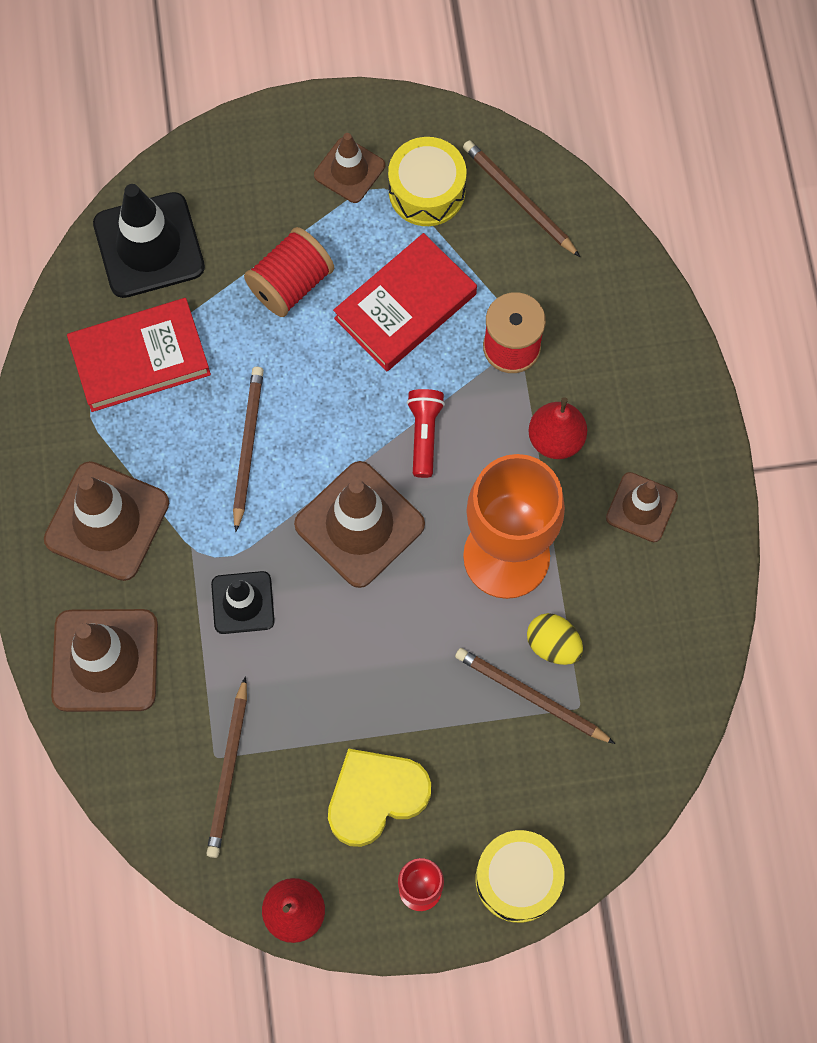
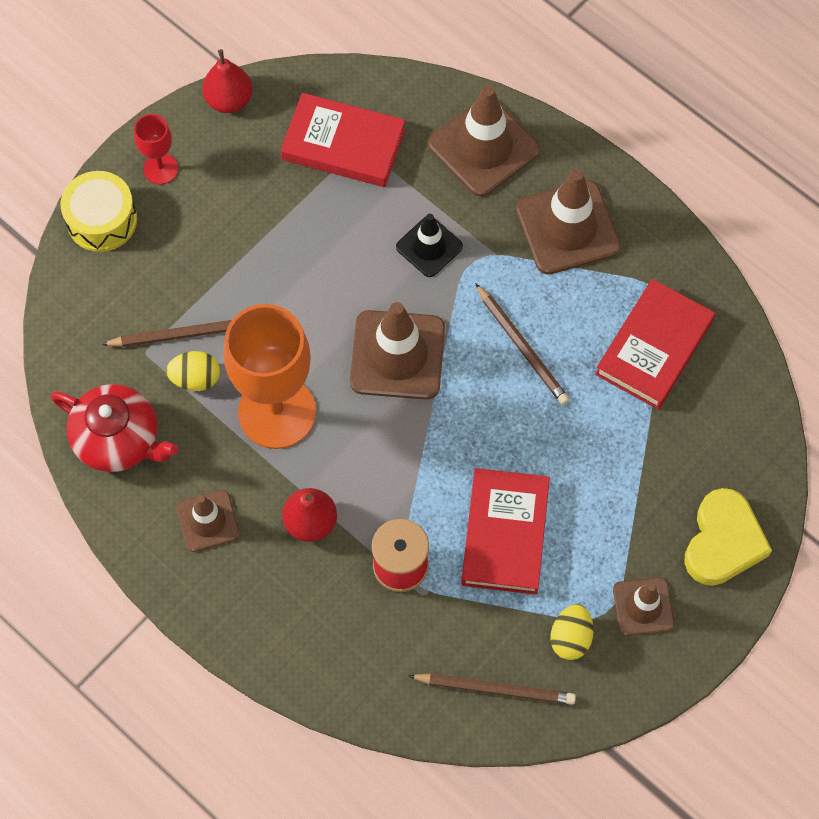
camera: 140 degrees right, 5 degrees down
black traffic cone [93,184,205,298] -> none
brown pencil [206,676,247,858] -> red book [281,93,405,187]
red spool [244,227,334,317] -> none
yellow heart [328,749,431,847] -> yellow heart moved to [684,488,772,586]
yellow drum [388,137,467,226] -> yellow egg [550,604,594,660]
red flashlight [407,389,445,478] -> none
none -> red teapot [51,384,178,472]

